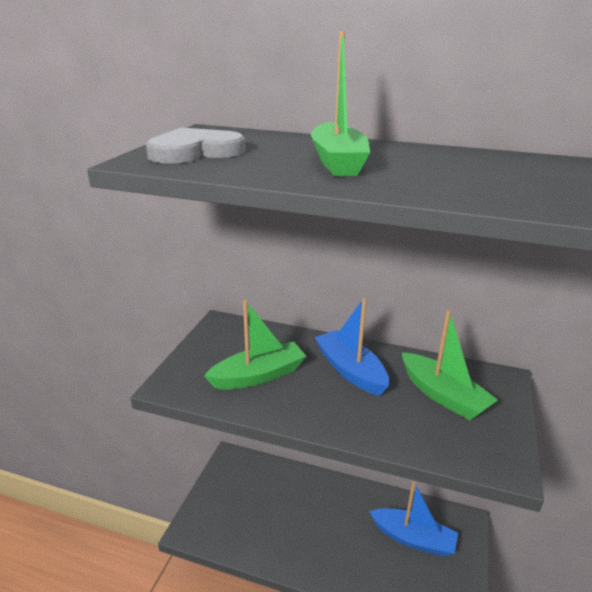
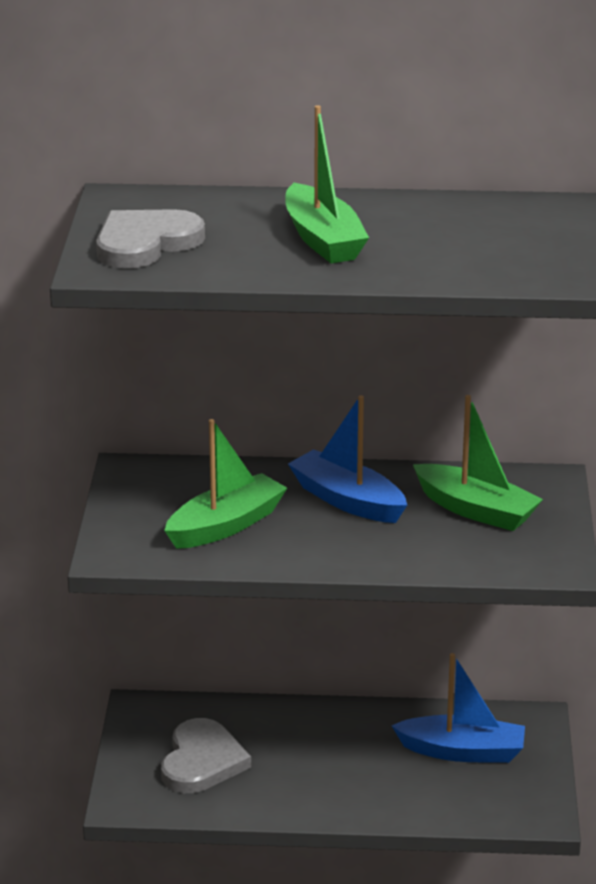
camera: 15 degrees left, 0 degrees up
none -> grey heart [161,718,251,793]

